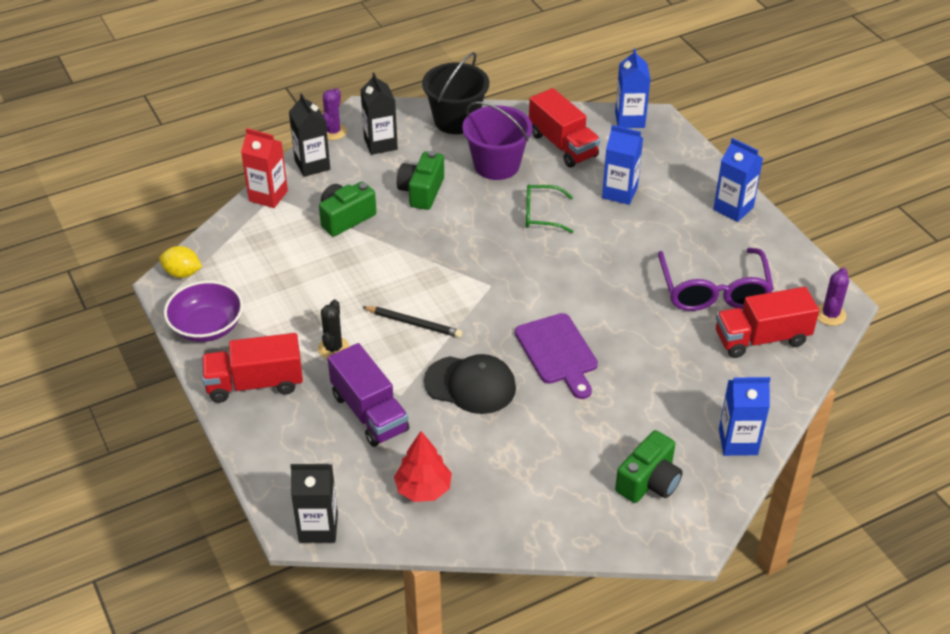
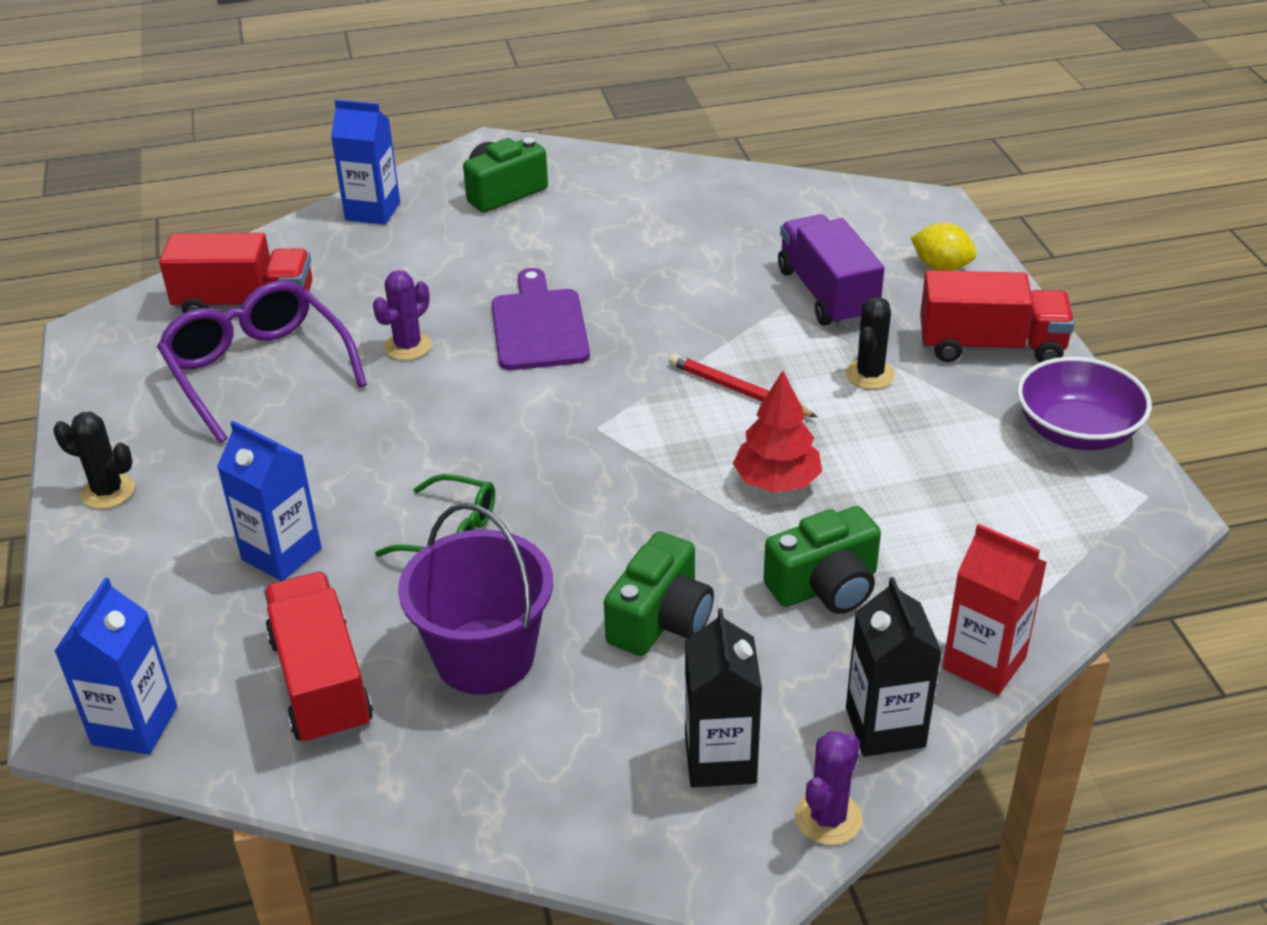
camera: 165 degrees left, 5 degrees down
yellow lemon [159,246,202,278] -> yellow lemon moved to [911,223,977,271]
black carton [290,464,338,543] -> none
black pencil [362,306,462,338] -> red pencil [669,353,817,417]
red tree [394,431,452,502] -> red tree moved to [733,371,822,492]
black bucket [422,52,489,134] -> none
black cap [424,354,516,414] -> none
purple glasses [658,248,774,311] -> purple glasses turned 45 degrees counterclockwise [157,281,367,443]
blue carton [713,138,763,222] -> black cactus [53,412,135,509]
purple cactus [817,267,849,326] -> purple cactus moved to [373,270,432,360]

